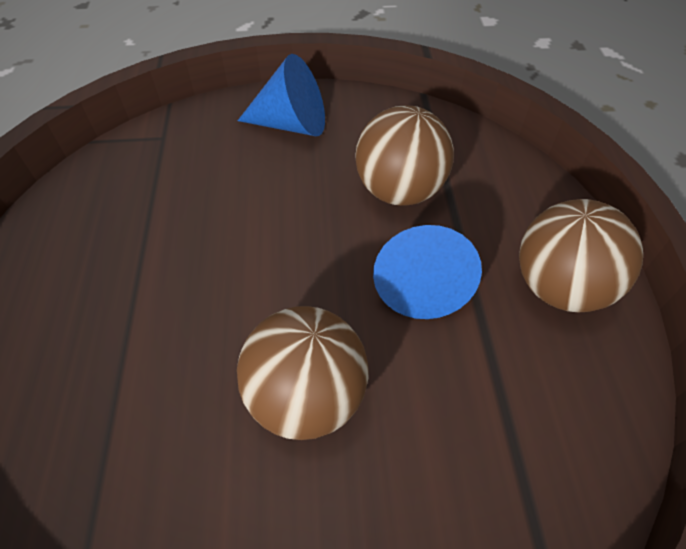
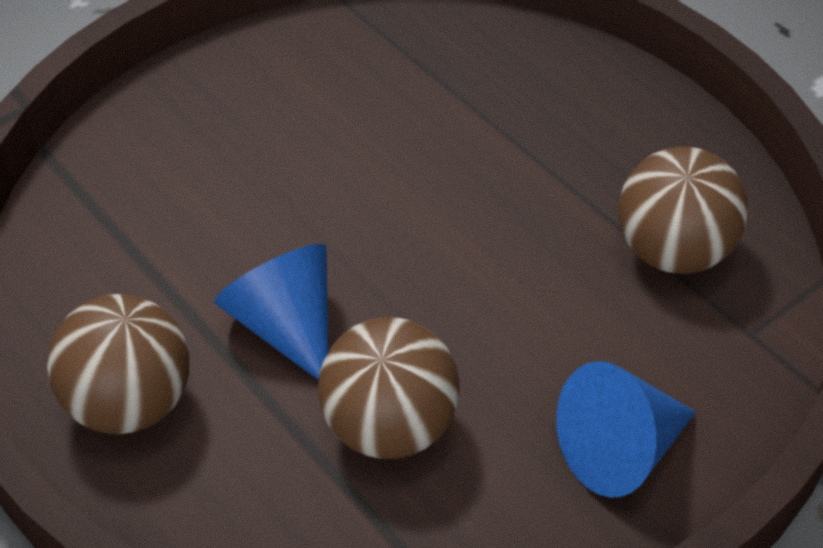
camera: 145 degrees right, 5 degrees down
brown ball [237,306,369,440] -> brown ball moved to [618,147,748,274]

